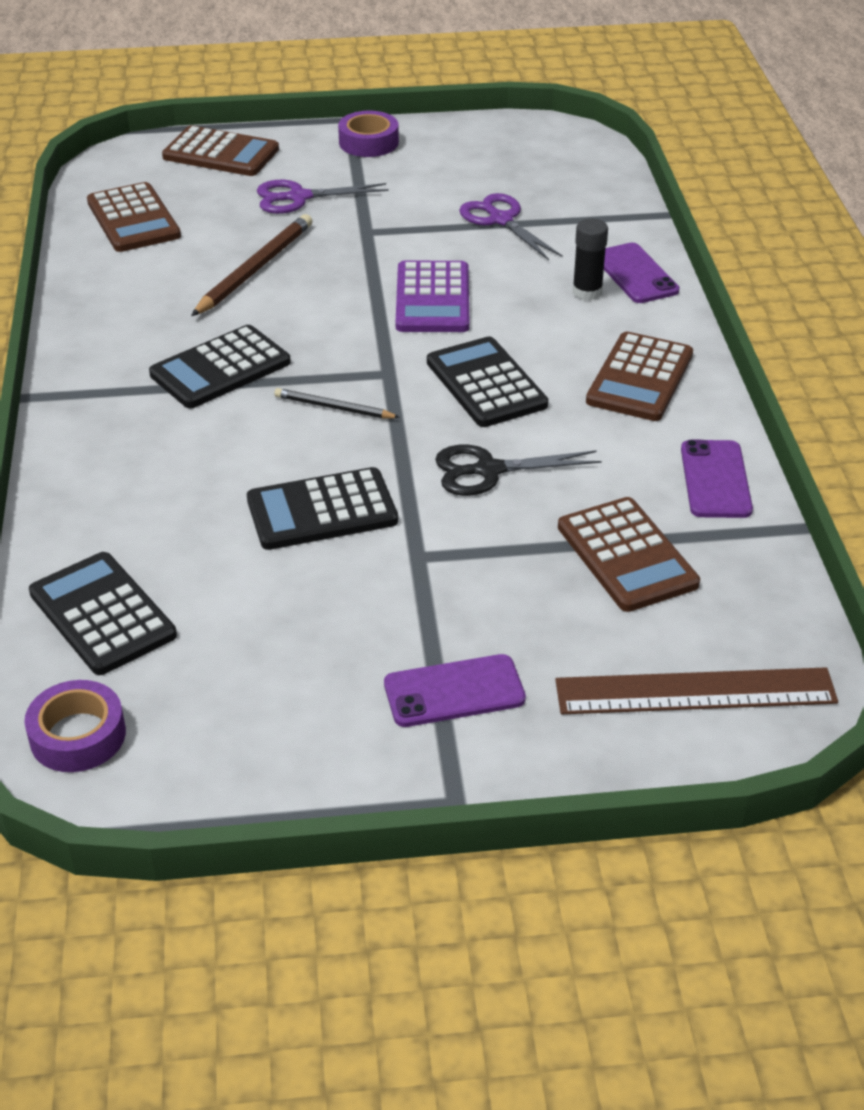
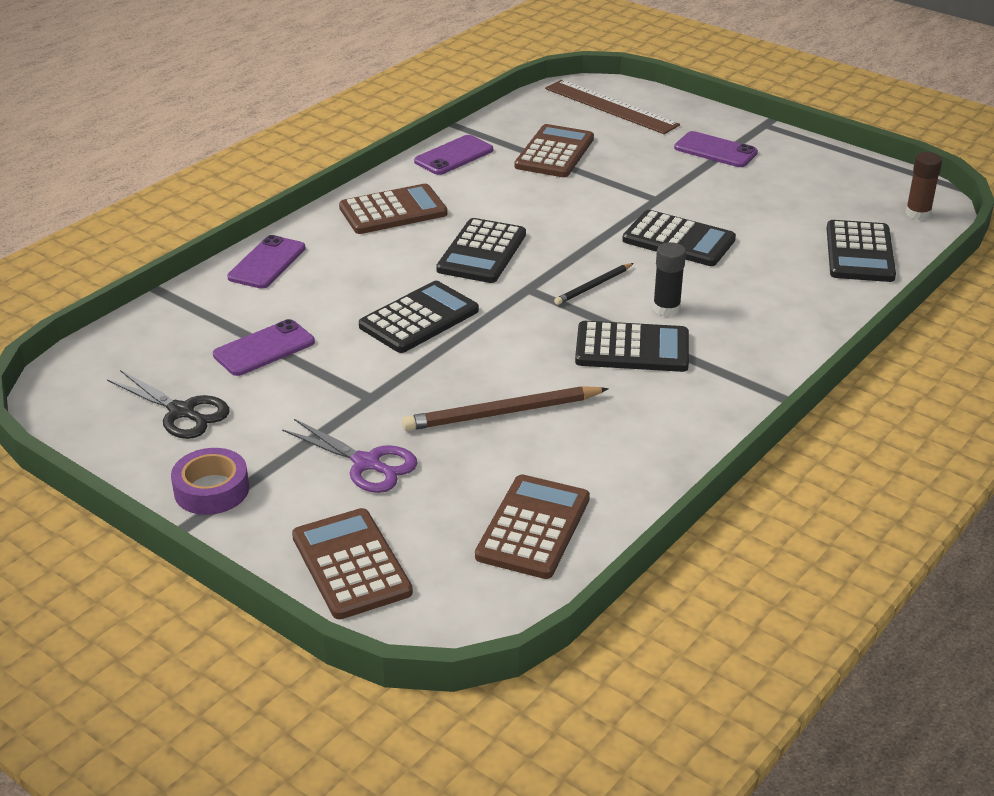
camera: 135 degrees left, 5 degrees down
purple tape [24,680,126,772] -> brown glue stick [905,152,942,220]
black pencil [274,388,400,418] -> black pencil turned 75 degrees clockwise [554,263,634,305]
purple calculator [396,261,469,332] -> black calculator [359,281,479,353]
black scissors [435,445,601,496] -> black scissors moved to [107,370,230,439]
purple scissors [459,193,563,260] -> purple phone [213,319,315,376]
black glue stick [572,218,608,301] -> black glue stick moved to [653,242,686,316]

